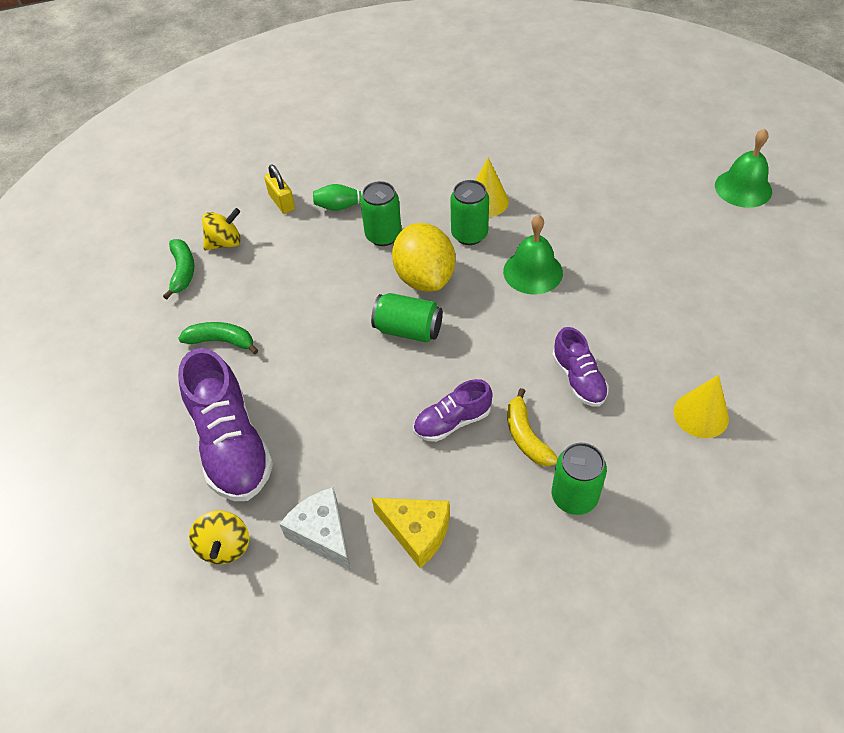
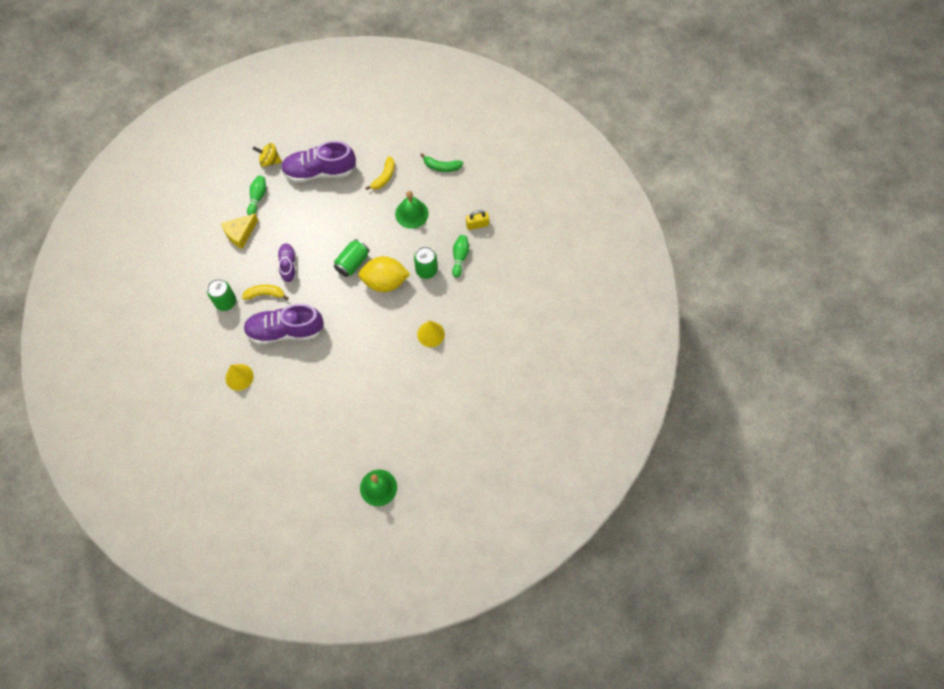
camera: 105 degrees right, 15 degrees up
green banana [178,322,258,354] -> yellow banana [365,156,395,190]
yellow spinning top [202,208,241,250] -> none
white cheese [280,487,351,571] -> green bowling pin [247,176,266,215]
green can [450,180,489,245] -> none
green bell [503,215,563,295] -> green bell moved to [395,191,429,229]
purple shoe [552,327,609,406] -> purple shoe [243,304,324,345], size x1.80

